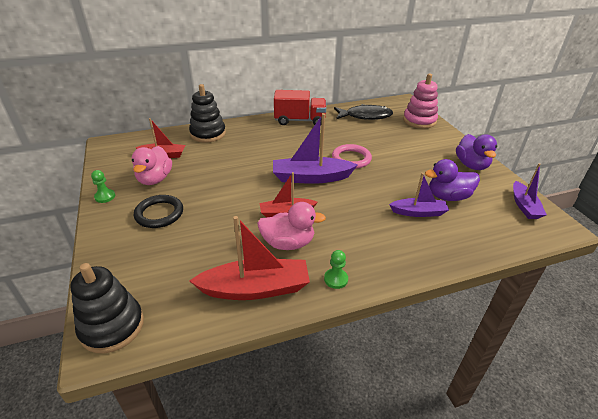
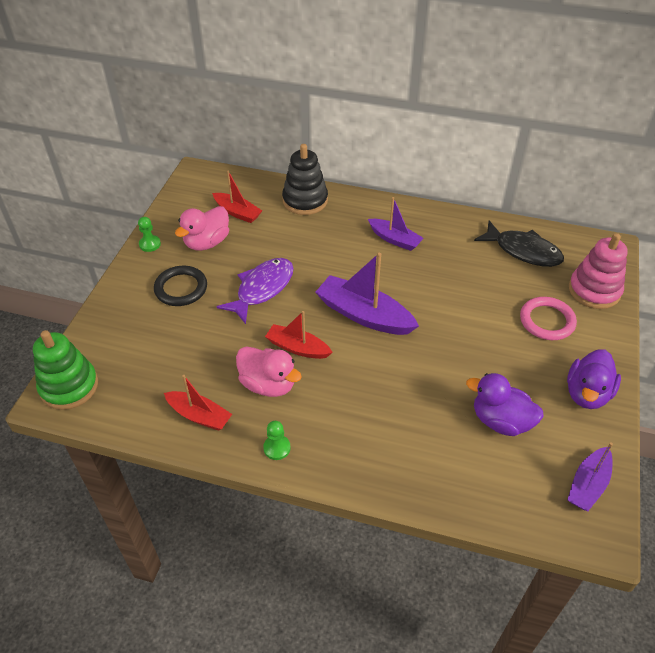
camera: 35 degrees right, 10 degrees up
black stacking toy [71,263,144,353] -> green stacking toy [33,330,98,410]
red boat [190,216,310,300] -> red boat [164,375,232,431], size x0.62
red truck [274,90,326,126] -> none
pink ring [332,144,372,169] -> pink ring moved to [520,297,577,340]
purple boat [389,173,449,217] -> purple boat moved to [368,197,424,251]
none -> purple fish [217,258,294,324]

